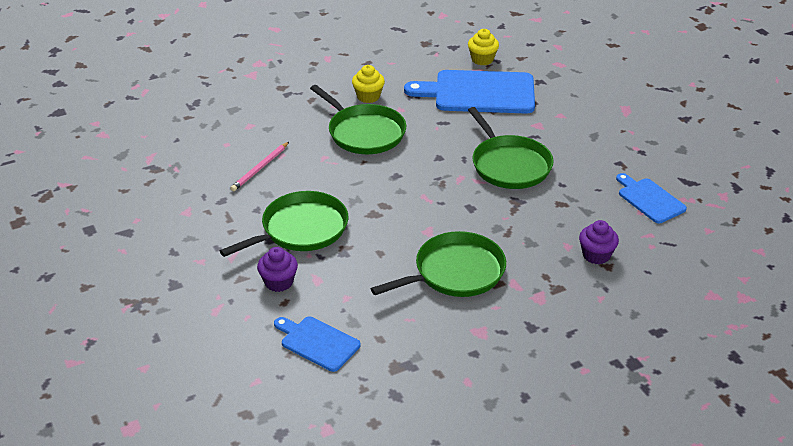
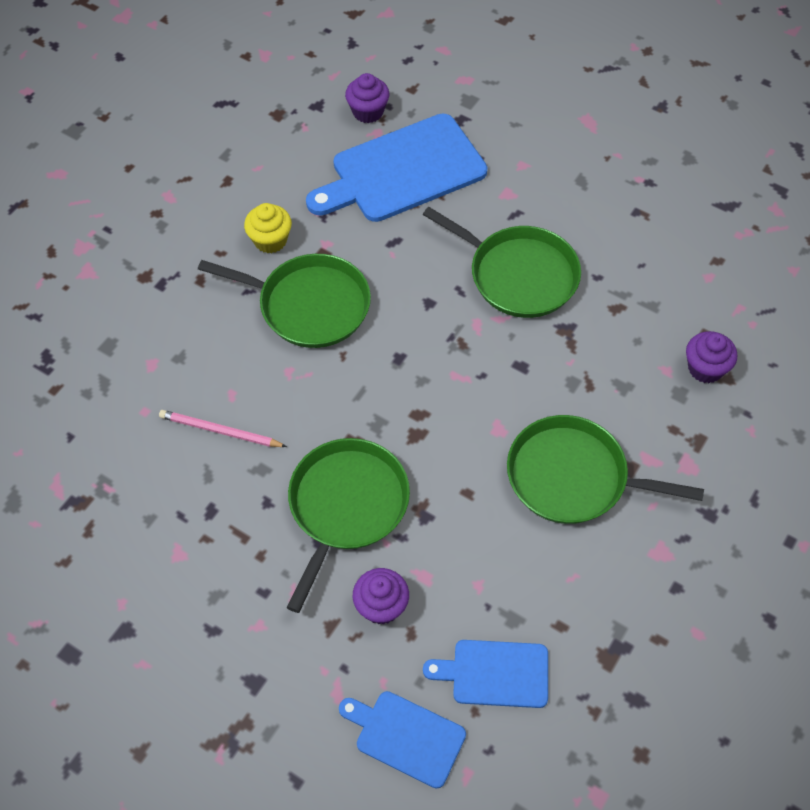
camera: 30 degrees left, 20 degrees up
pink pencil [230,142,289,191] -> pink pencil turned 105 degrees clockwise [159,410,287,447]
green pan [371,231,506,297] -> green pan turned 105 degrees counterclockwise [507,415,704,524]
yellow cupcake [468,29,499,65] -> purple cupcake [345,73,390,123]
blue cutting board [616,173,687,224] -> blue cutting board moved to [339,691,466,789]

